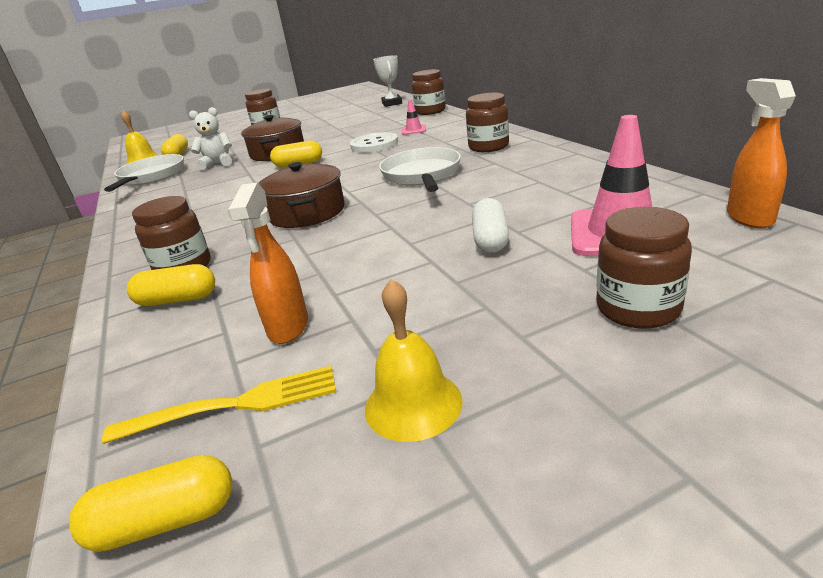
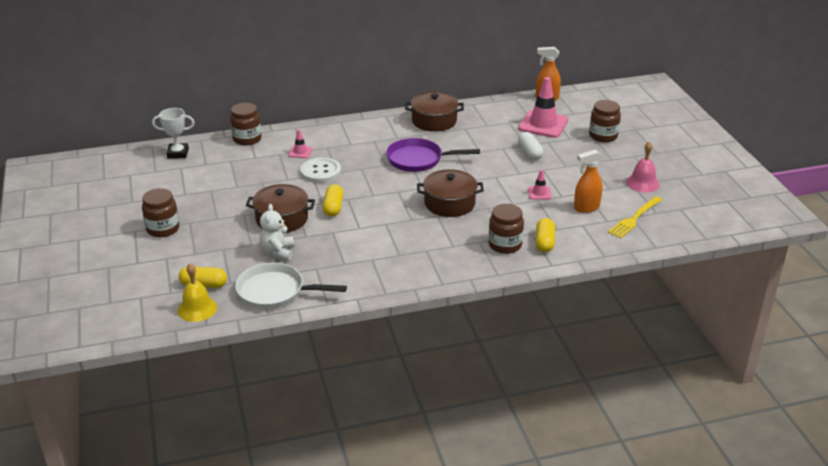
camera: 85 degrees left, 5 degrees up
yellow capsule [69,455,232,552] -> none
yellow fork [102,366,336,444] -> yellow fork turned 135 degrees counterclockwise [608,196,662,238]
orange spray bottle [228,183,308,344] -> orange spray bottle turned 150 degrees clockwise [574,149,603,213]
yellow bell [365,279,463,442] -> pink bell [626,141,660,193]
white pan [379,147,461,192] -> purple pan [386,138,480,172]
brown jar [466,93,509,152] -> none
white capsule [472,198,509,253] -> white capsule turned 60 degrees clockwise [518,132,543,160]
none -> brown pot [405,92,464,132]
none -> pink traffic cone [528,170,551,200]

